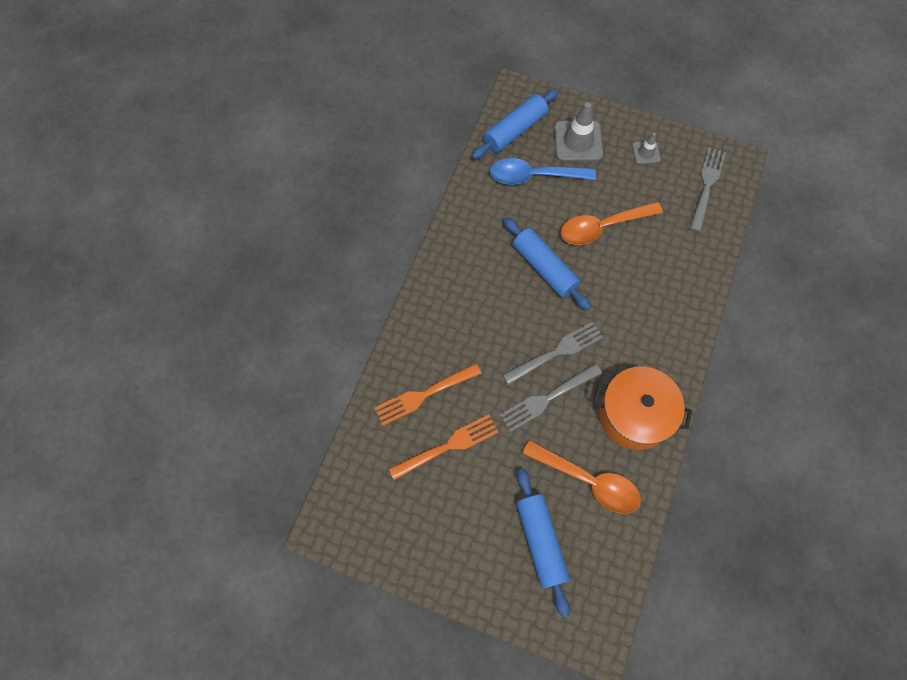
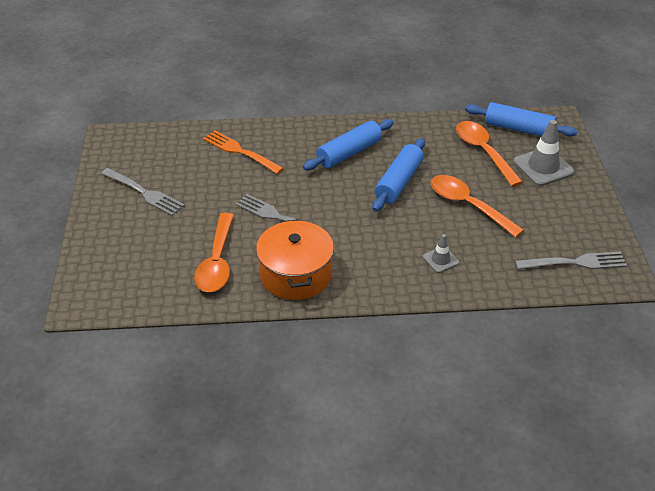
camera: 65 degrees right, 25 degrees down
orange fork [389,415,499,480] -> none
blue spoon [490,158,596,185] -> orange spoon [456,121,523,187]
grey fork [503,322,603,385] -> grey fork moved to [101,168,185,216]
blue rolling pin [516,469,570,617] -> blue rolling pin moved to [303,119,394,171]
grey traffic cone [632,132,661,164] -> grey traffic cone moved to [423,234,459,273]

